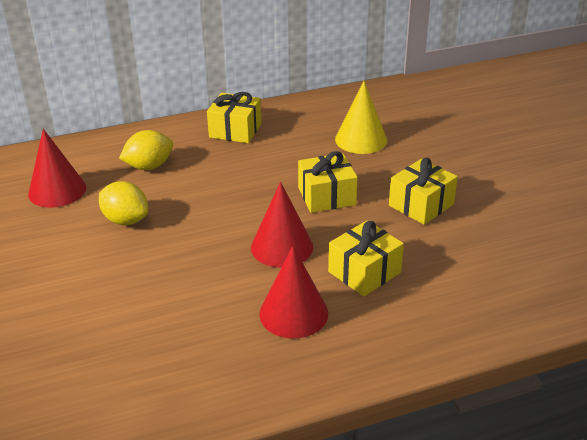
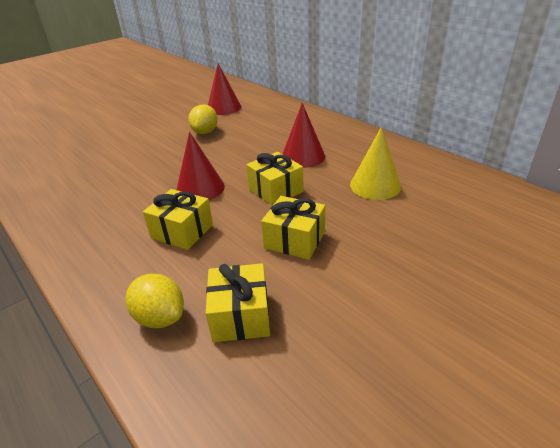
camera: 70 degrees right, 0 degrees up
yellow lemon [119,130,173,170] -> yellow lemon moved to [126,274,184,328]
yellow gift [207,92,262,143] -> yellow gift moved to [206,263,270,342]
red cone [259,246,328,338] -> red cone moved to [282,103,325,168]

